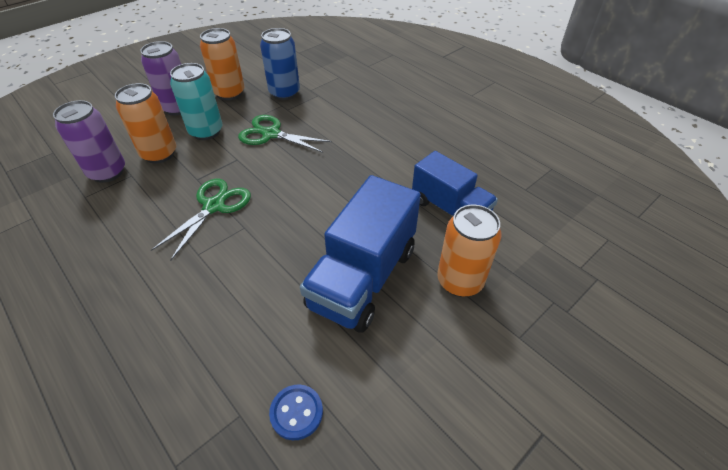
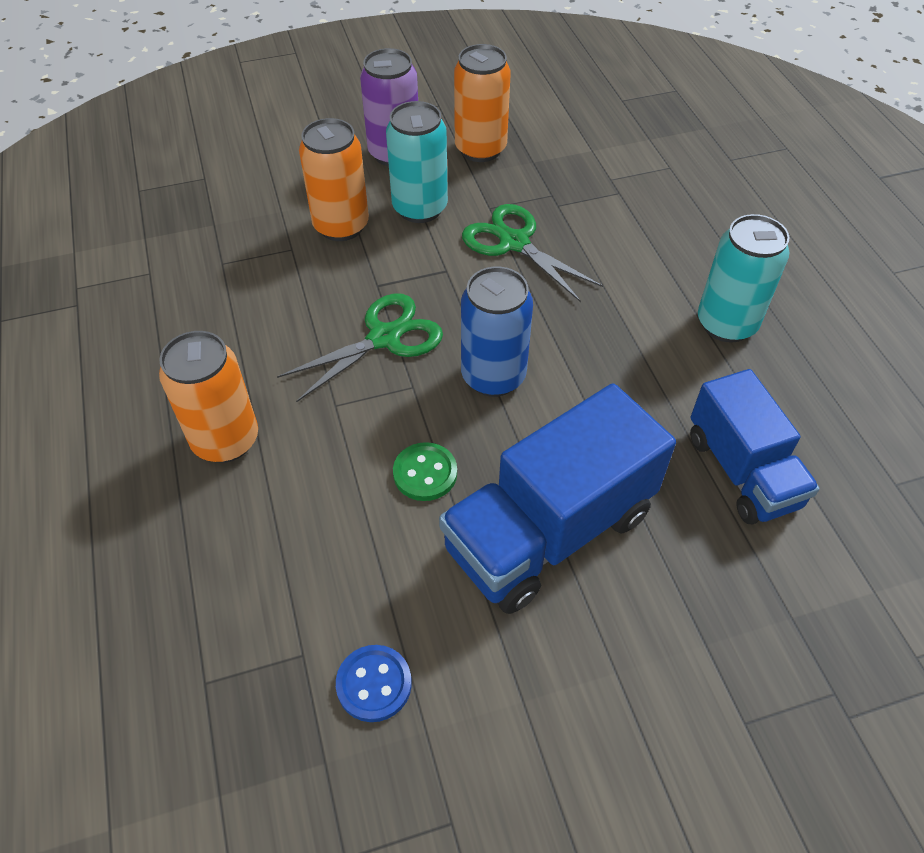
camera: 25 degrees right, 5 degrees up
purple can [53,100,125,183] -> none
blue can [260,28,300,100] -> blue can moved to [461,267,533,397]
orange can [437,205,501,297] -> orange can moved to [159,331,258,463]
none -> green button [393,442,457,501]
none -> turquoise can [698,214,790,343]

